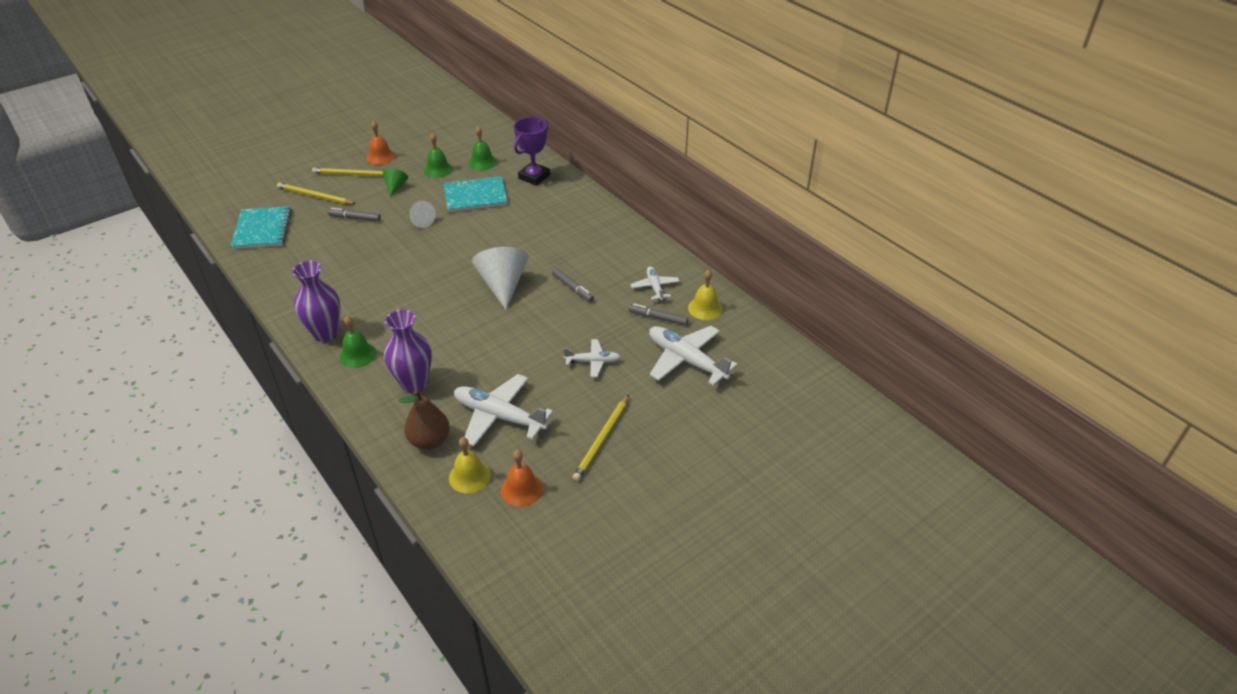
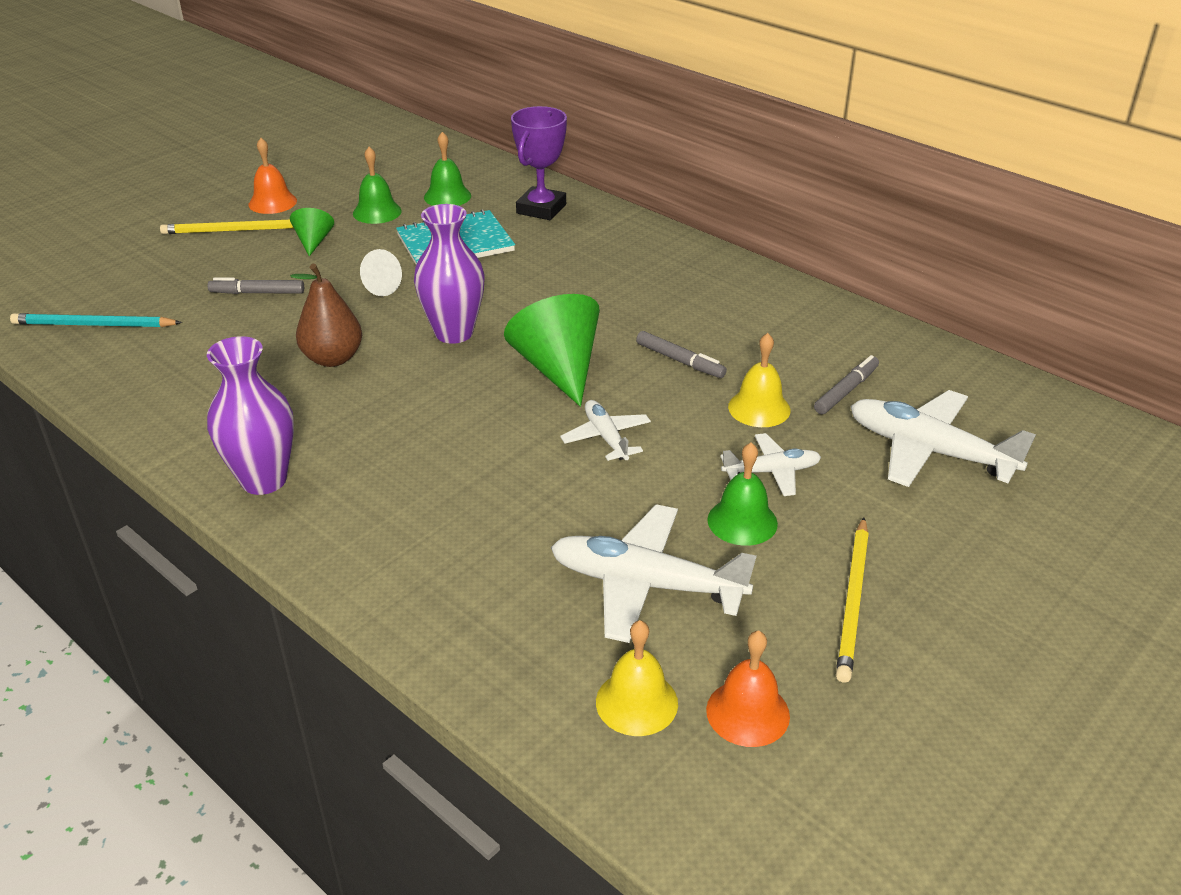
camera: 10 degrees left, 5 degrees down
turquoise notebook [230,206,292,249] -> turquoise pencil [10,313,182,327]
yellow pencil [277,183,356,204] -> none
green bell [339,316,376,368] -> green bell moved to [708,442,778,546]
purple vase [384,309,432,393] -> purple vase moved to [414,204,485,344]
brown pear [398,390,450,450] -> brown pear moved to [290,264,362,367]
white cone [472,247,528,310] -> green cone [504,294,600,407]
grey marker [629,304,689,325] -> grey marker turned 120 degrees clockwise [814,355,879,414]
white plane [630,266,680,301] -> white plane moved to [560,400,651,461]
yellow bell [688,269,723,320] -> yellow bell moved to [728,333,790,427]

